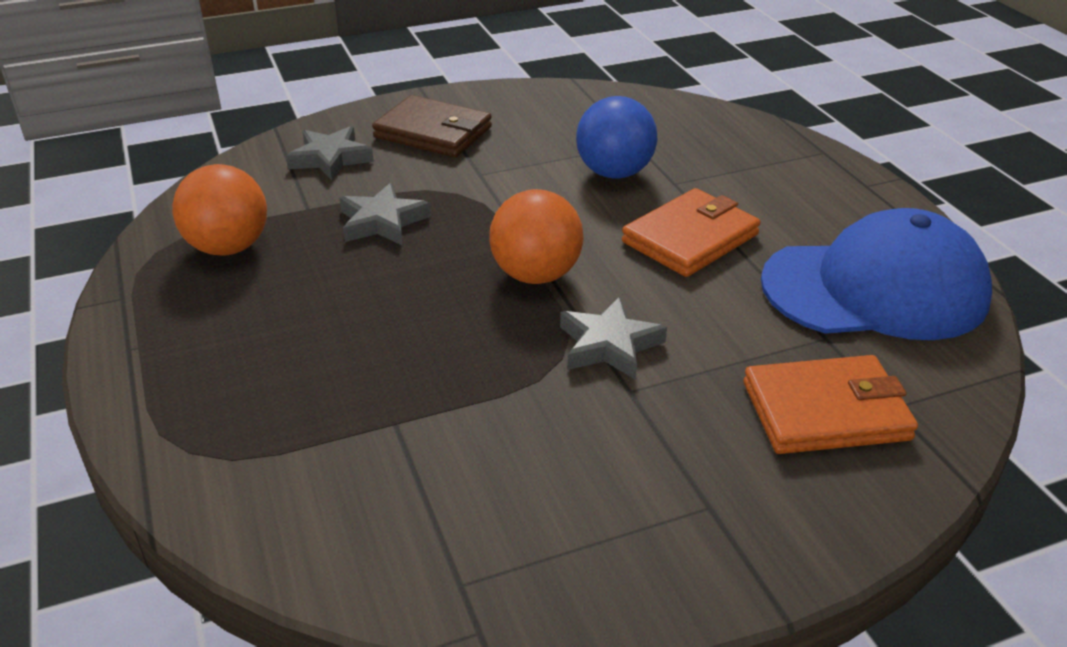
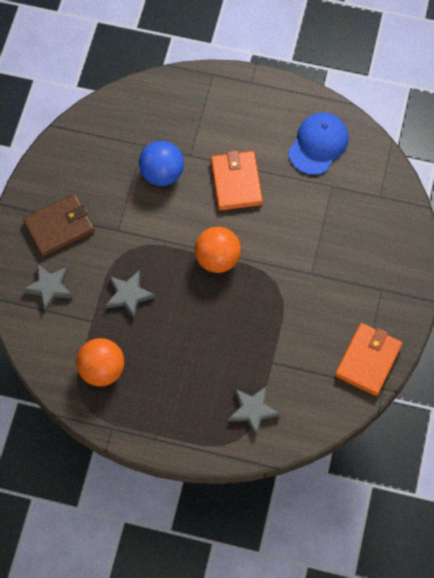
camera: 55 degrees left, 30 degrees up
grey star [560,297,667,380] -> grey star moved to [228,386,280,436]
orange wallet [743,355,918,454] -> orange wallet moved to [335,323,403,396]
blue cap [761,208,992,340] -> blue cap [288,112,349,175], size x0.66

